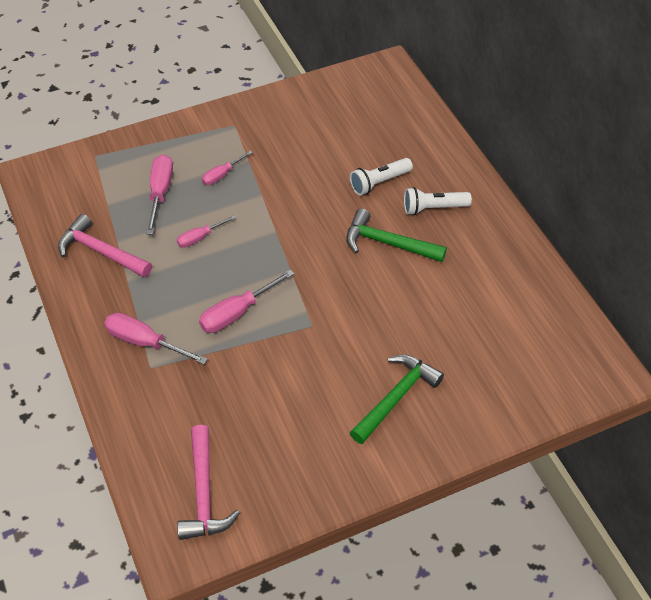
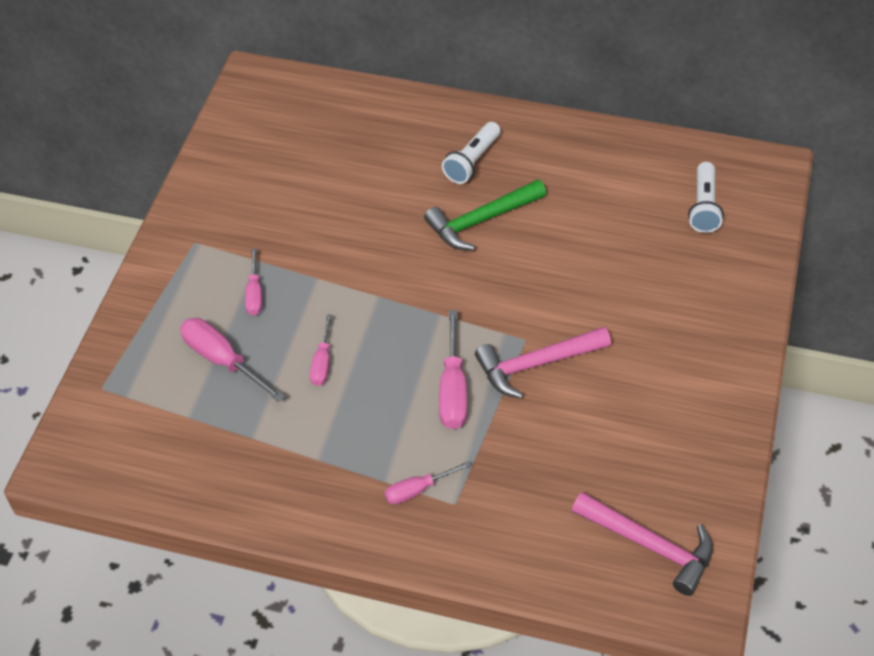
camera: 50 degrees left, 0 degrees up
pink hammer [58,214,152,277] -> pink hammer moved to [475,327,611,399]
pink screwdriver [104,313,208,365] -> pink screwdriver [385,461,471,505], size x0.62
white flashlight [350,158,413,195] -> white flashlight moved to [688,162,724,233]
green hammer [350,355,444,444] -> none

